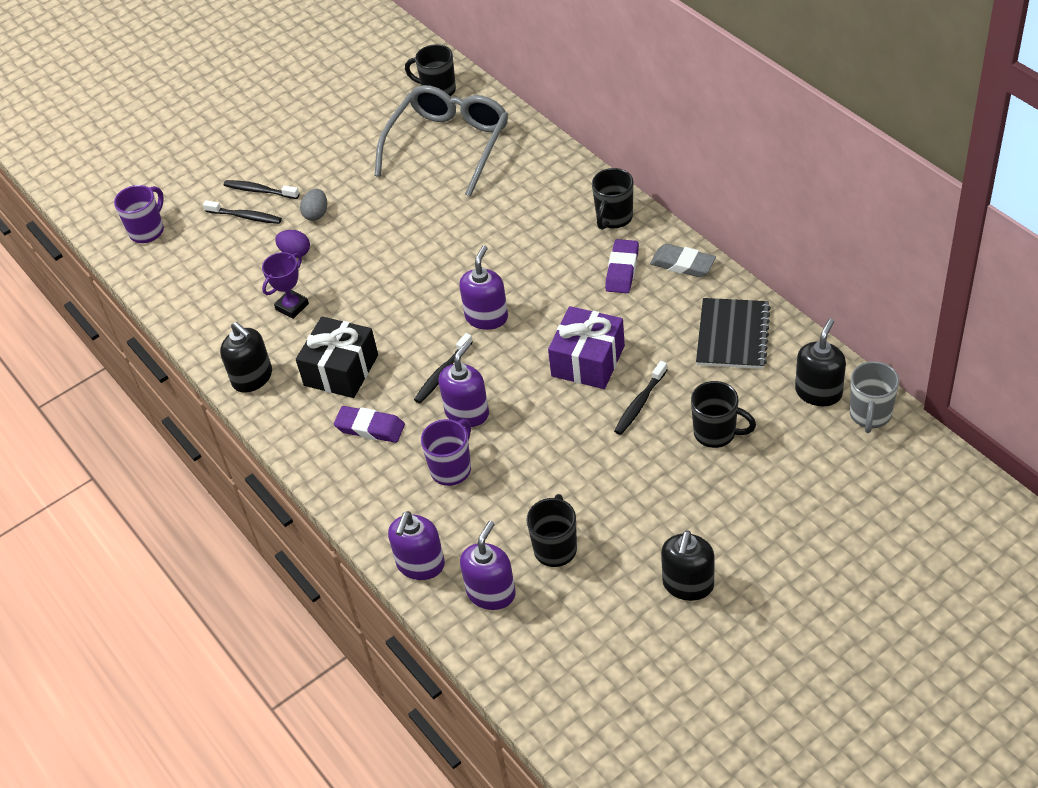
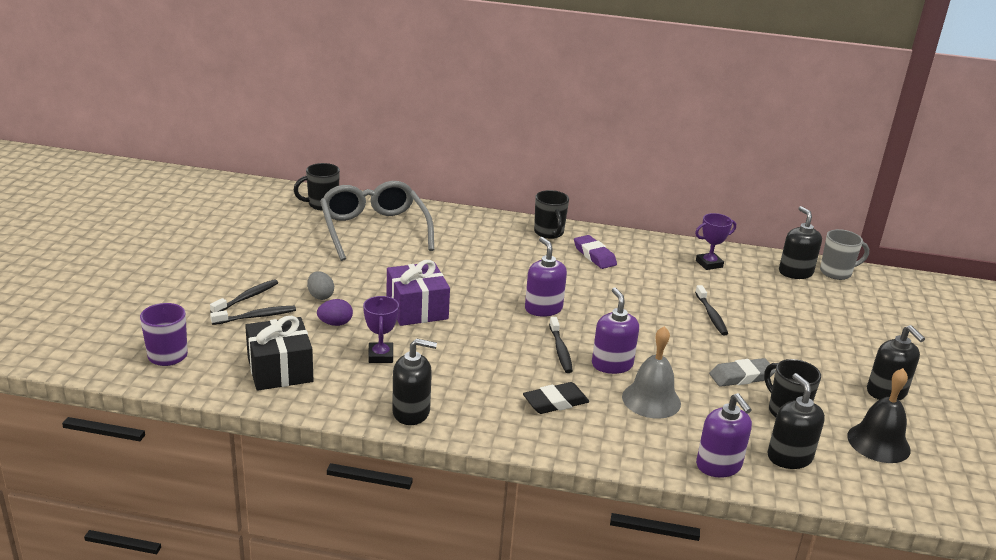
camera: 50 degrees left, 20 degrees down
black toothbrush [224,180,299,199] -> black toothbrush turned 150 degrees clockwise [210,279,278,313]
black gift [296,317,378,398] -> black gift moved to [245,316,314,391]
purple eraser [334,406,405,443] -> black eraser [523,382,589,414]
purple mug [421,419,471,486] -> grey bell [622,326,681,419]
purple soap dispenser [460,521,516,610] -> black soap dispenser [767,373,825,469]
purple gift [548,306,625,389] -> purple gift moved to [387,260,450,326]
grey eraser [650,244,716,277] -> grey eraser moved to [709,358,776,387]
black mug [691,381,756,448] -> none
black notebook [696,298,771,369] -> purple trophy [695,213,736,270]
grey mug [850,361,899,433] -> grey mug turned 75 degrees counterclockwise [820,229,869,280]
none -> black bell [847,368,911,463]

